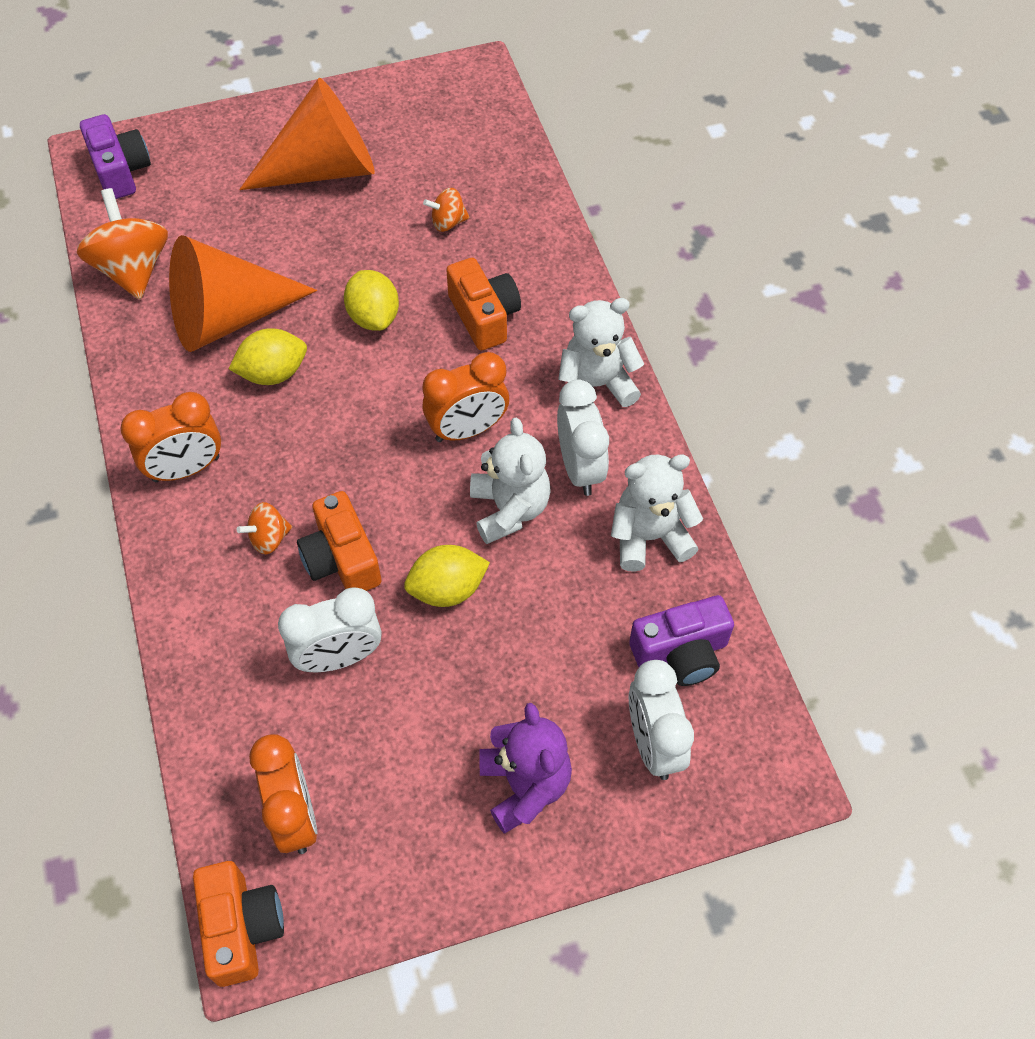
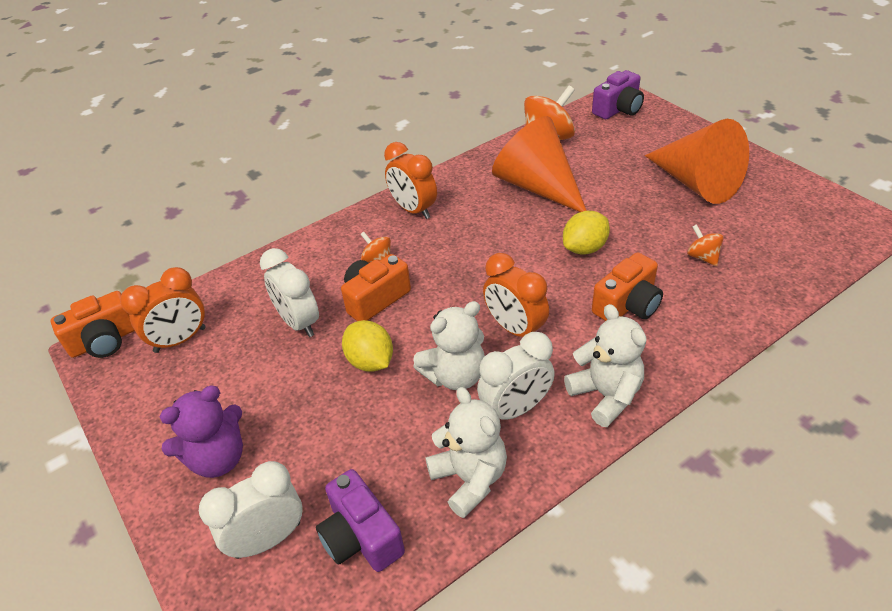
camera: 75 degrees right, 15 degrees down
yellow lemon [229,328,307,385] -> none

